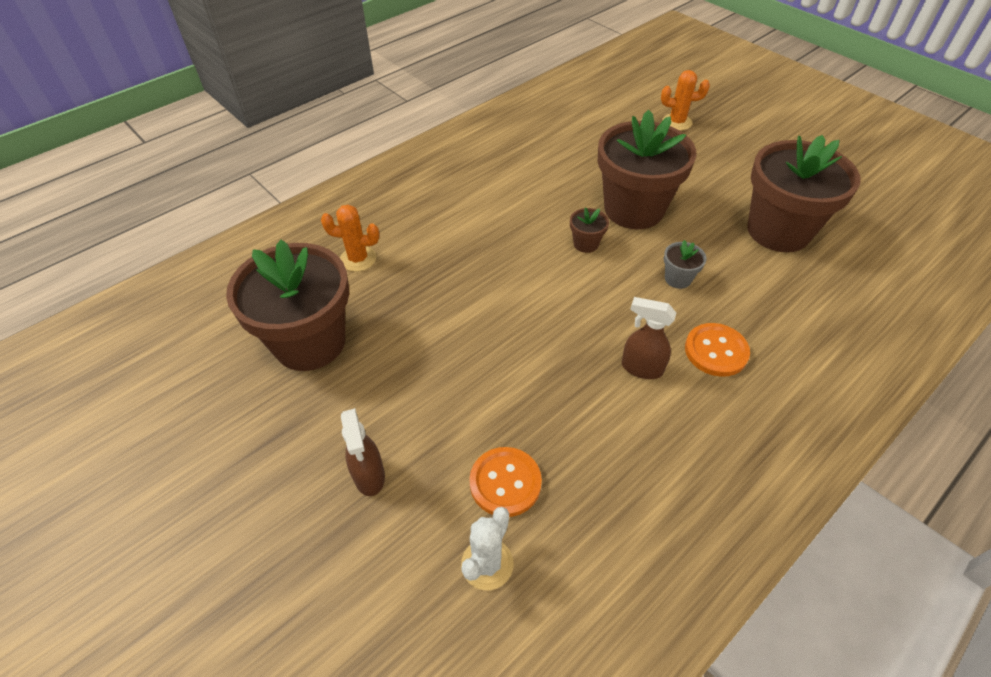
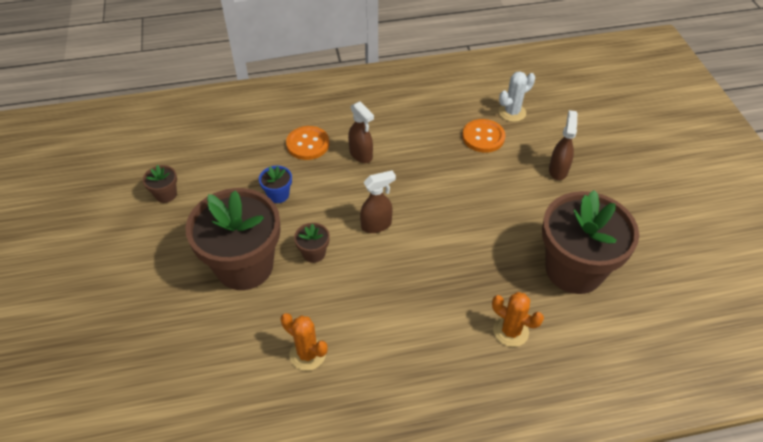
camera: 150 degrees left, 0 degrees up
orange cactus [661,70,710,130] -> orange cactus moved to [281,313,327,371]
grey flower pot [664,240,707,289] -> blue flower pot [259,166,292,203]
brown flower pot [747,135,860,252] -> brown flower pot [143,165,177,203], size x0.41
none -> brown spray bottle [360,170,396,233]

